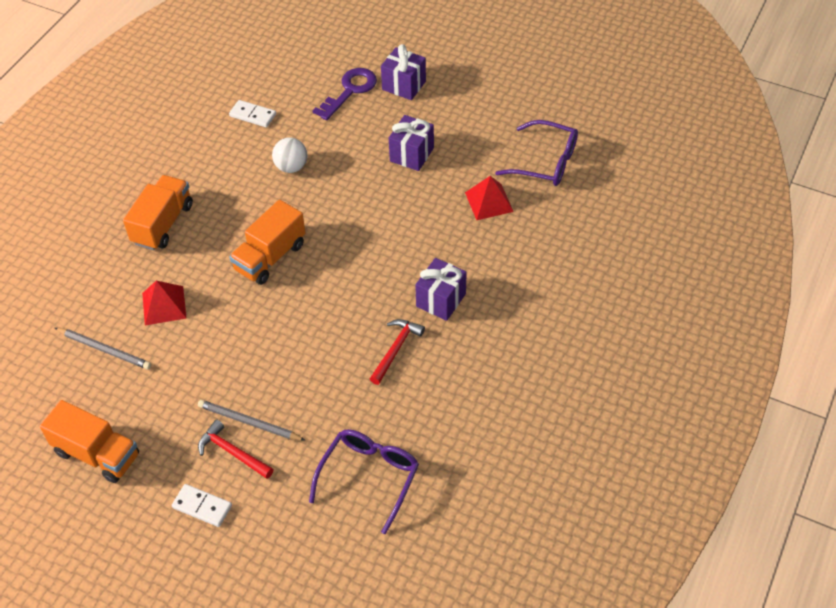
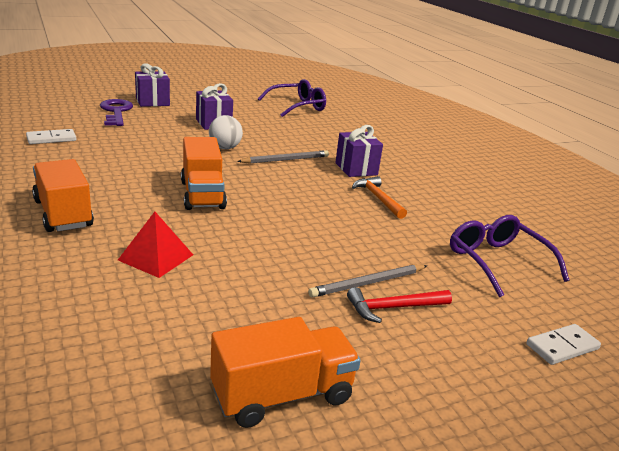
camera: 55 degrees left, 25 degrees down
grey pencil [55,328,151,369] -> grey pencil moved to [237,150,329,164]
white domino [172,484,232,527] -> white domino moved to [526,324,601,365]
white ball [272,137,308,173] -> white ball moved to [209,115,243,149]
red hammer [370,319,425,385] -> orange hammer [352,176,407,219]
red pyramid [465,176,514,220] -> none

